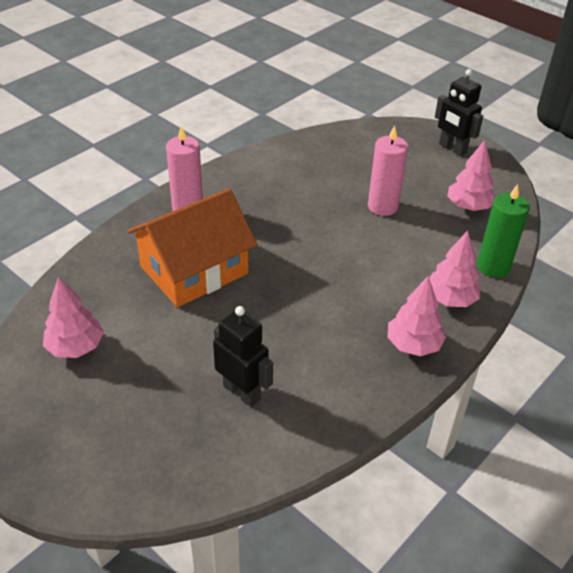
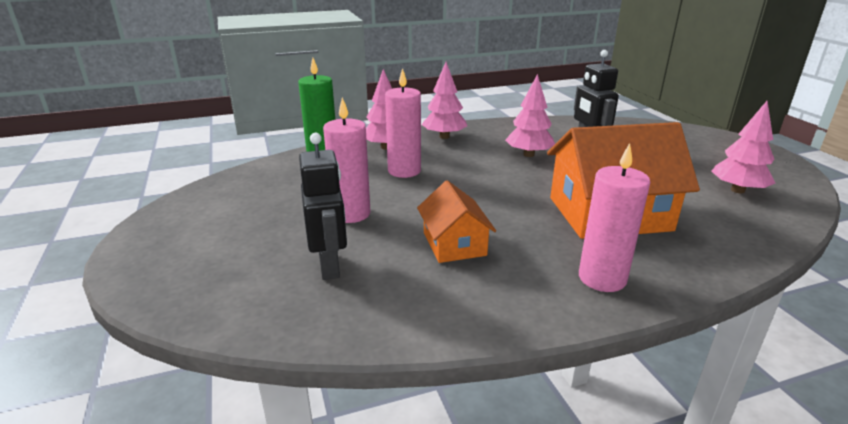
camera: 150 degrees left, 15 degrees down
black robot [435,69,483,156] -> black robot moved to [299,133,347,280]
pink tree [447,140,495,211] -> pink tree moved to [505,74,555,157]
none -> pink candle [385,68,421,178]
none -> orange house [417,180,496,263]

